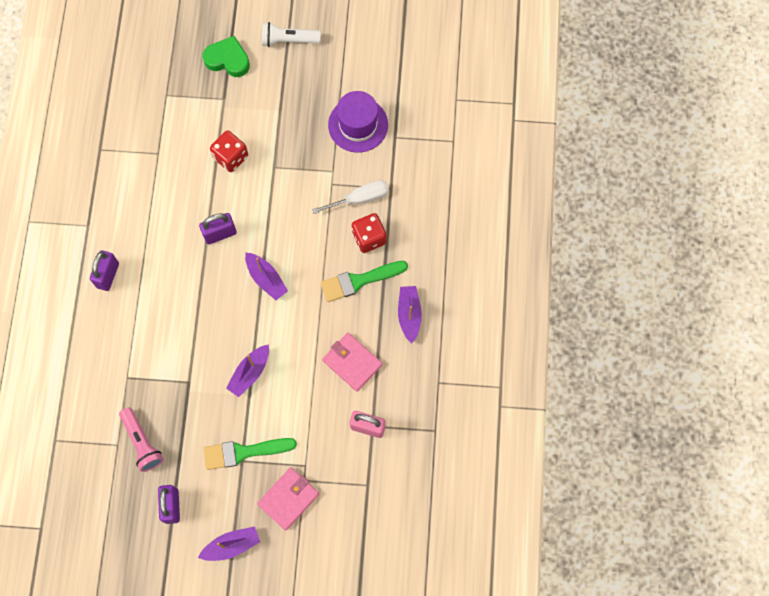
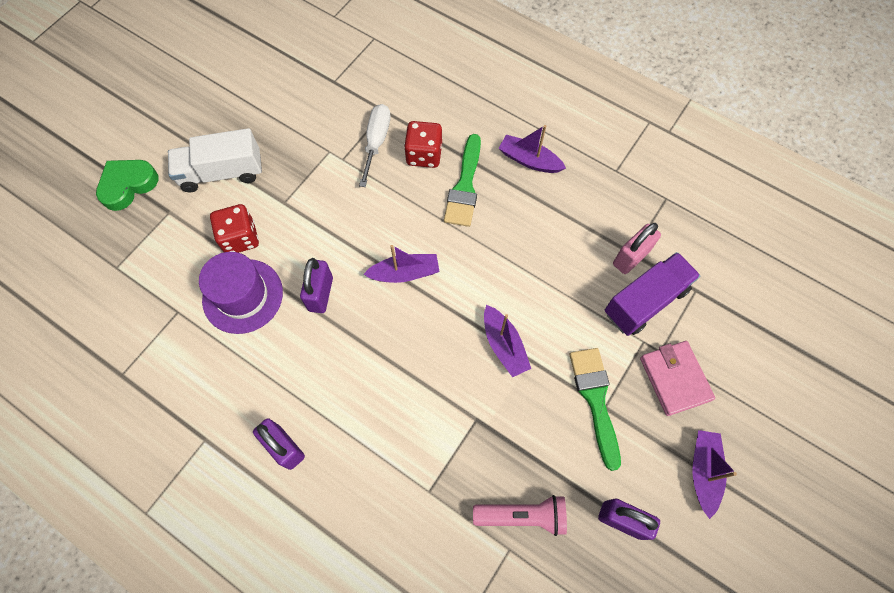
camera: 60 degrees left, 5 degrees down
green brush [203,438,297,470] -> green brush turned 150 degrees clockwise [569,348,621,471]
white flashlight [262,22,321,47] -> none
pink wallet [322,333,382,392] -> none
purple hat [328,91,388,153] -> purple hat moved to [199,252,283,334]
none -> white truck [168,128,262,192]
none -> purple truck [605,252,700,336]

